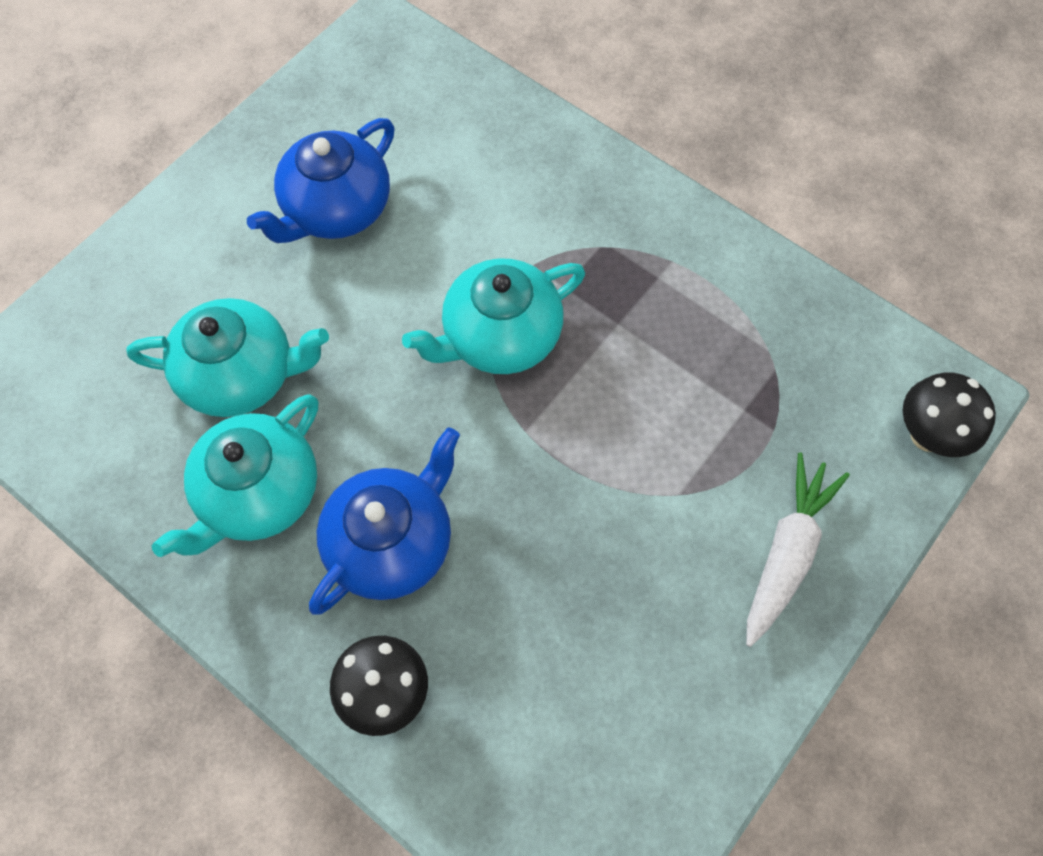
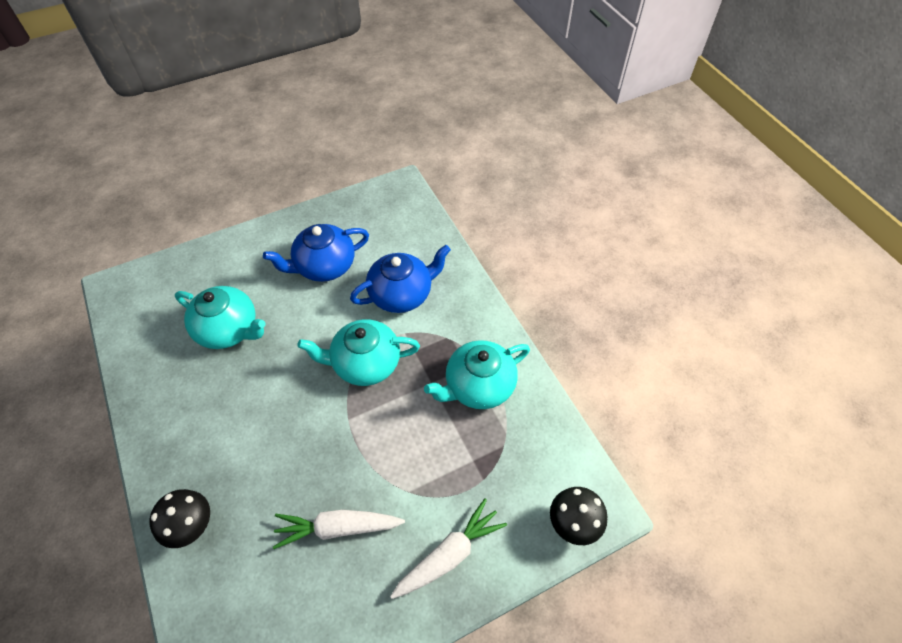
camera: 25 degrees right, 10 degrees down
turquoise teapot [152,394,318,557] -> turquoise teapot moved to [424,340,530,409]
blue teapot [309,428,460,615] -> blue teapot moved to [350,245,451,313]
none -> white carrot [273,510,405,549]

